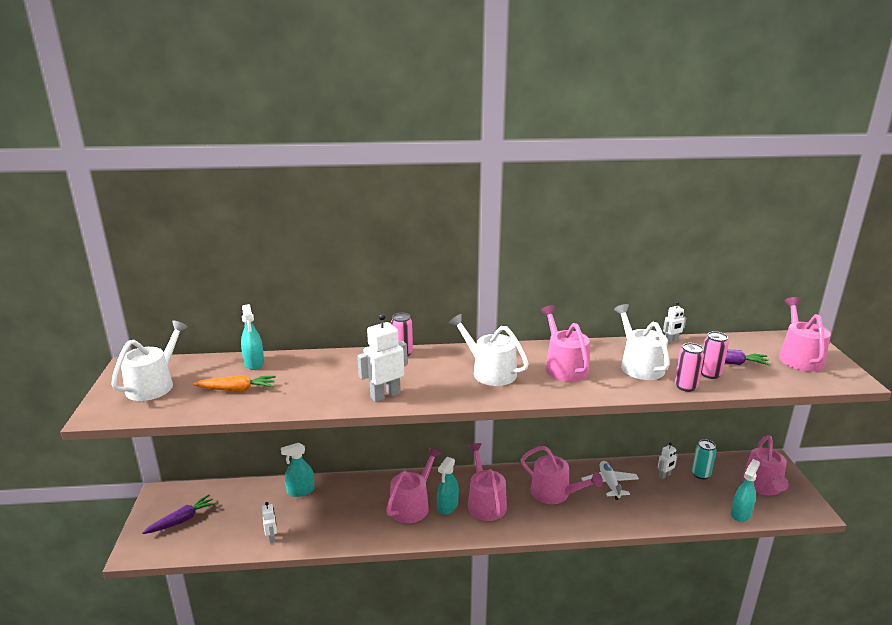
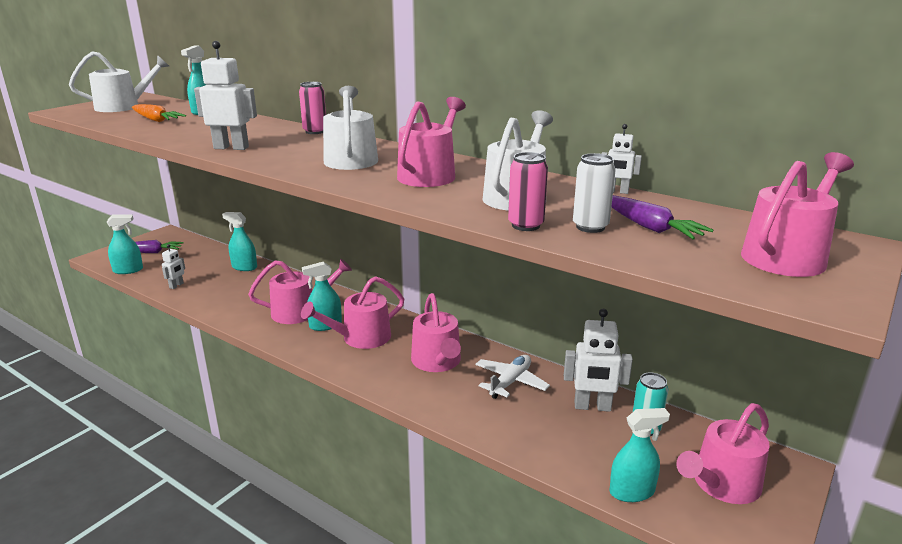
camera: 40 degrees right, 0 degrees up
pink watering can [468,443,507,521] -> pink watering can turned 150 degrees counterclockwise [301,276,404,349]
white robot [658,442,678,479] -> white robot [564,309,633,412], size x1.82
pink can [701,331,729,379] -> white can [573,153,616,233]
none -> turquoise spray bottle [107,215,143,274]

